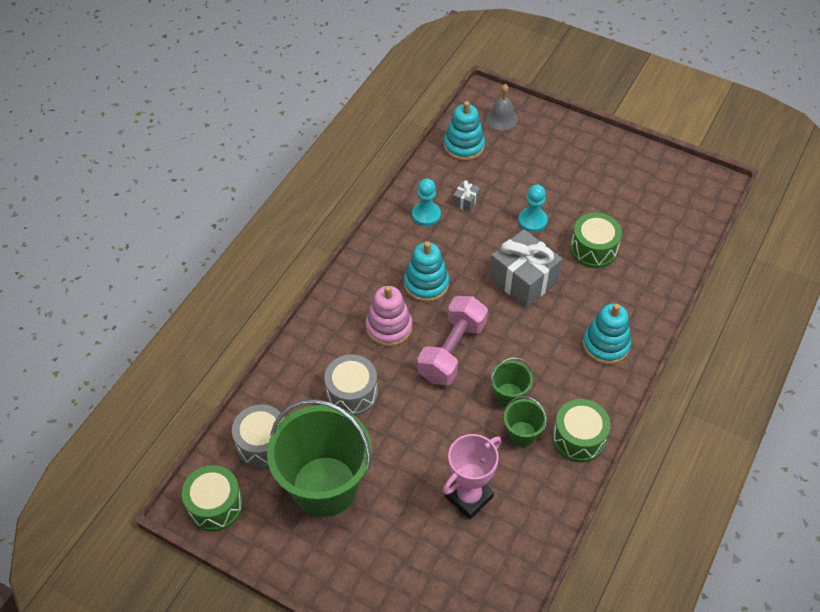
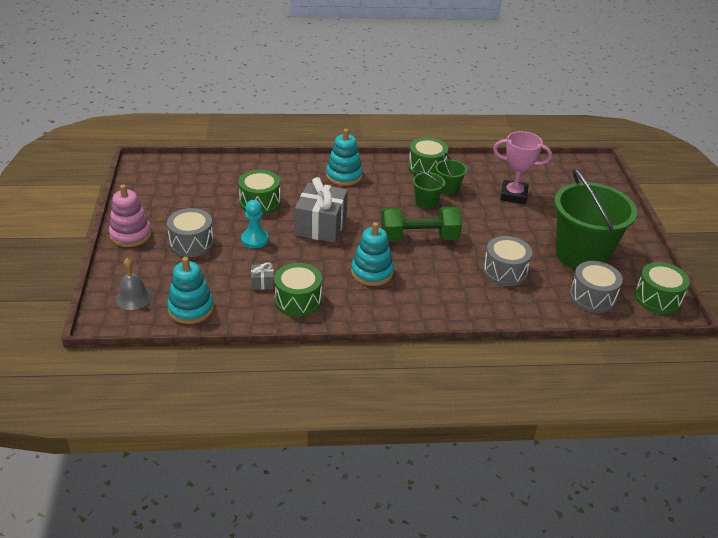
camera: 125 degrees left, 15 degrees down
pink stacking toy [366,286,412,347] -> pink stacking toy moved to [109,185,152,247]
turquoise pawn [412,179,441,226] -> green drum [274,263,322,317]
pink dumbbell [417,296,488,385] -> green dumbbell [381,206,462,241]
none -> grey drum [167,208,214,257]

